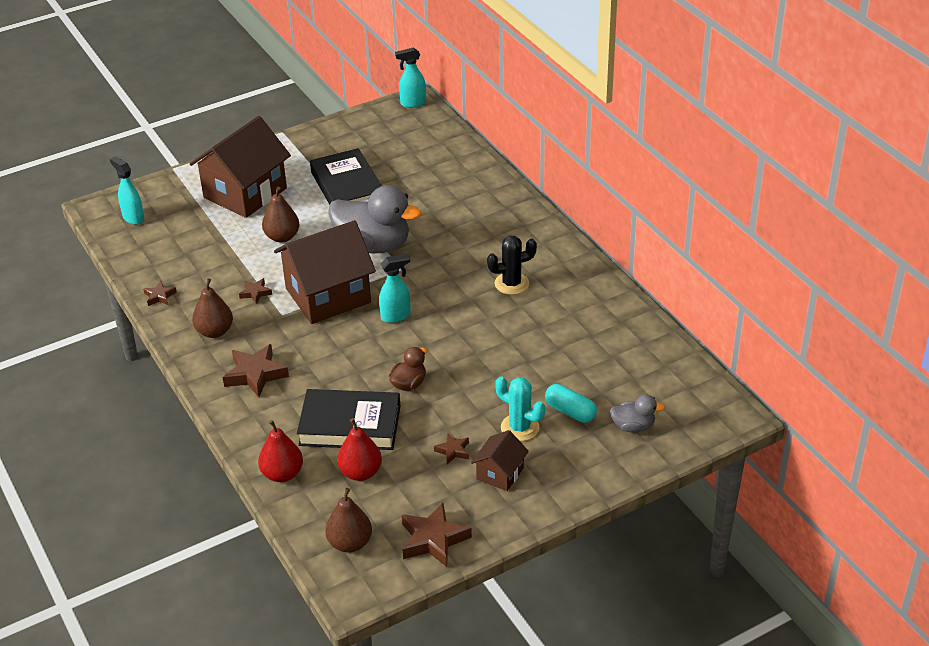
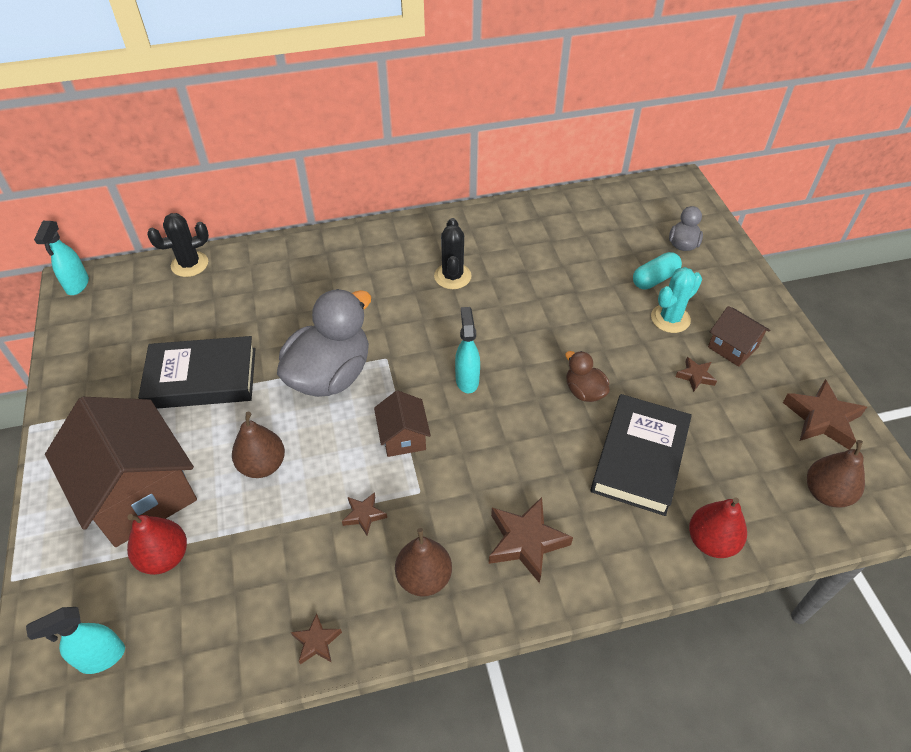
camera: 75 degrees left, 10 degrees up
brown house [274,220,376,324] -> brown house [374,390,431,457], size x0.48
red pear [337,418,382,481] -> red pear moved to [127,514,187,575]
none -> black cactus [147,213,209,277]

